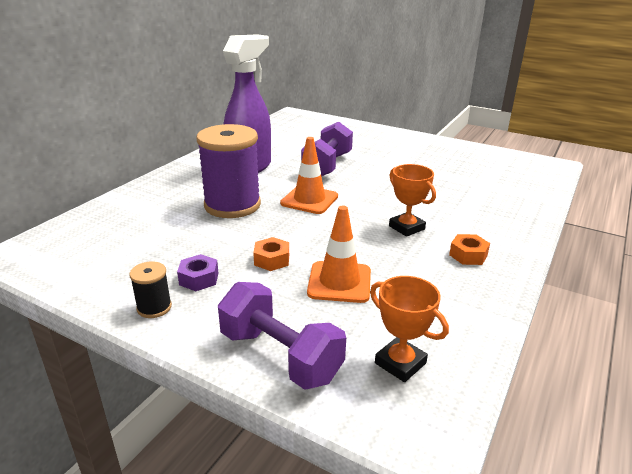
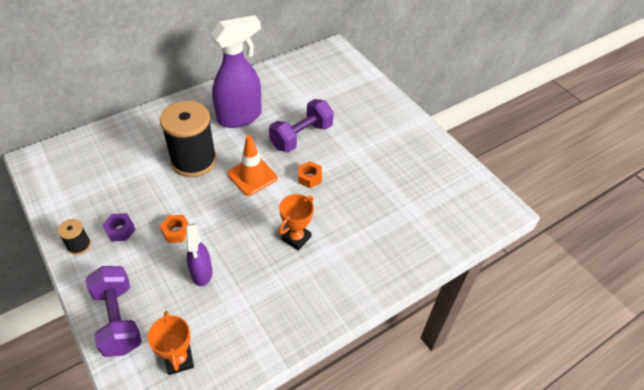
camera: 25 degrees right, 20 degrees up
purple spool [197,124,261,218] -> black spool [160,101,217,177]
orange traffic cone [307,206,371,303] -> purple spray bottle [185,223,212,286]
orange trophy [389,164,436,237] -> orange trophy turned 45 degrees clockwise [279,194,314,250]
orange nut [449,234,490,265] -> orange nut moved to [298,161,322,188]

